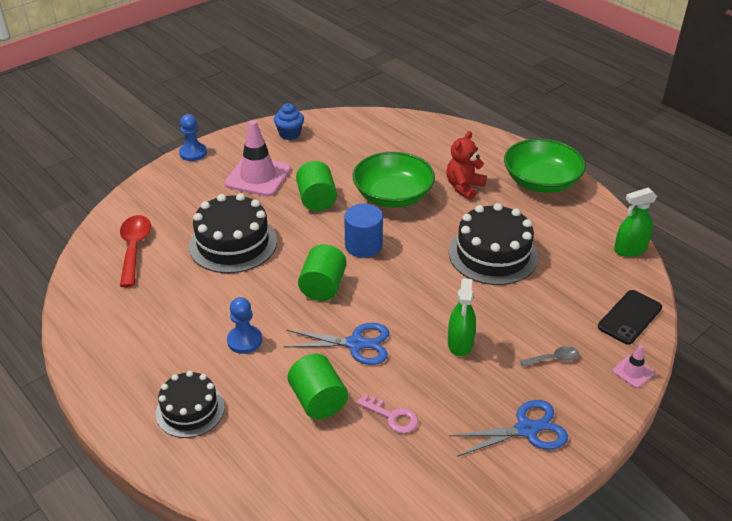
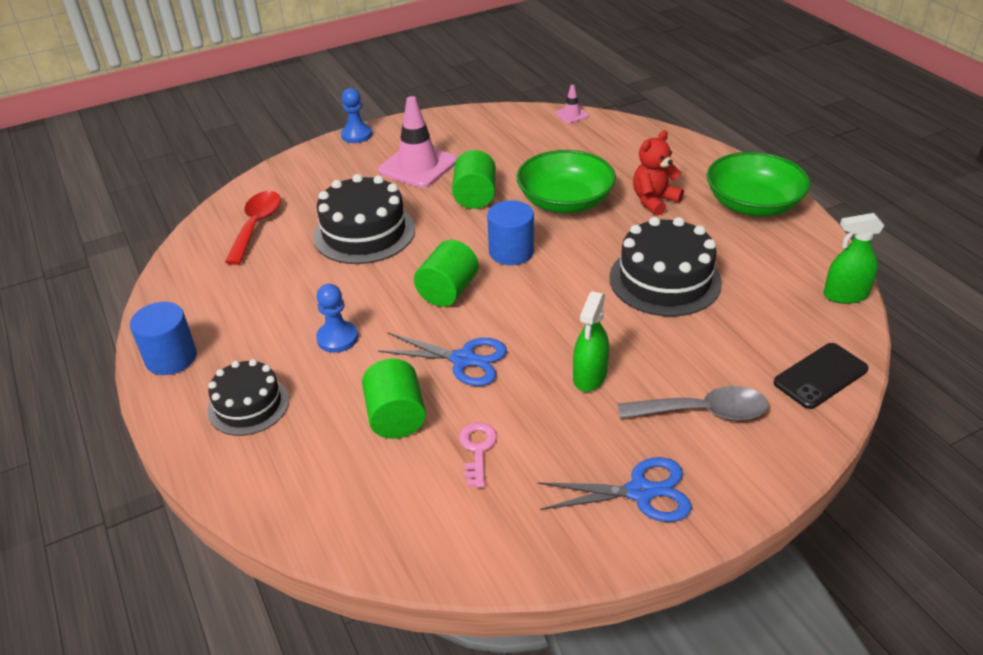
camera: 15 degrees right, 0 degrees up
blue cupcake [274,103,304,140] -> none
pink key [357,394,418,433] -> pink key turned 135 degrees counterclockwise [459,422,497,488]
grey spoon [520,346,579,367] -> grey spoon [618,386,769,421], size x1.90
pink traffic cone [613,345,654,388] -> pink traffic cone moved to [555,85,589,123]
none -> blue cylinder [130,302,197,375]

